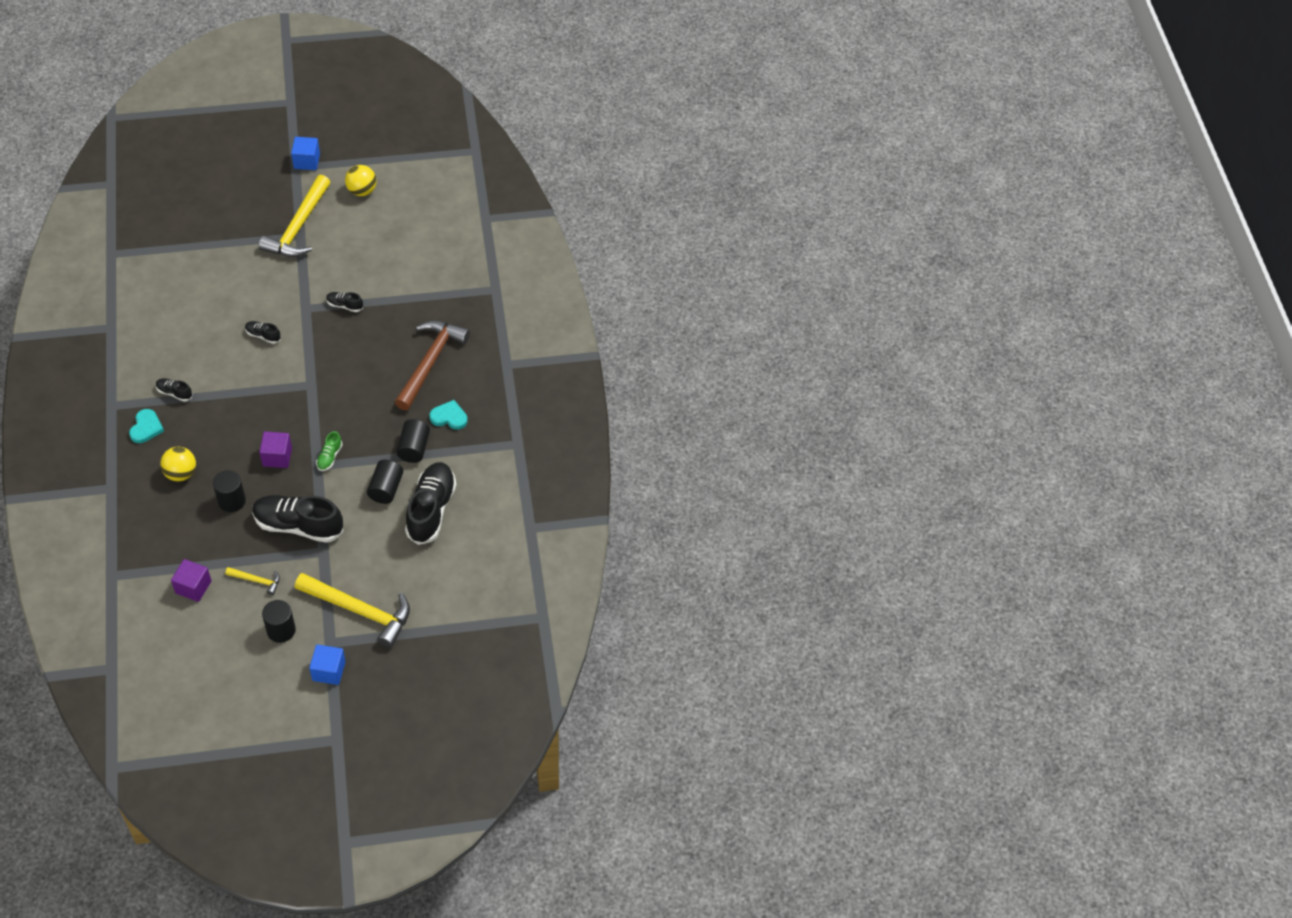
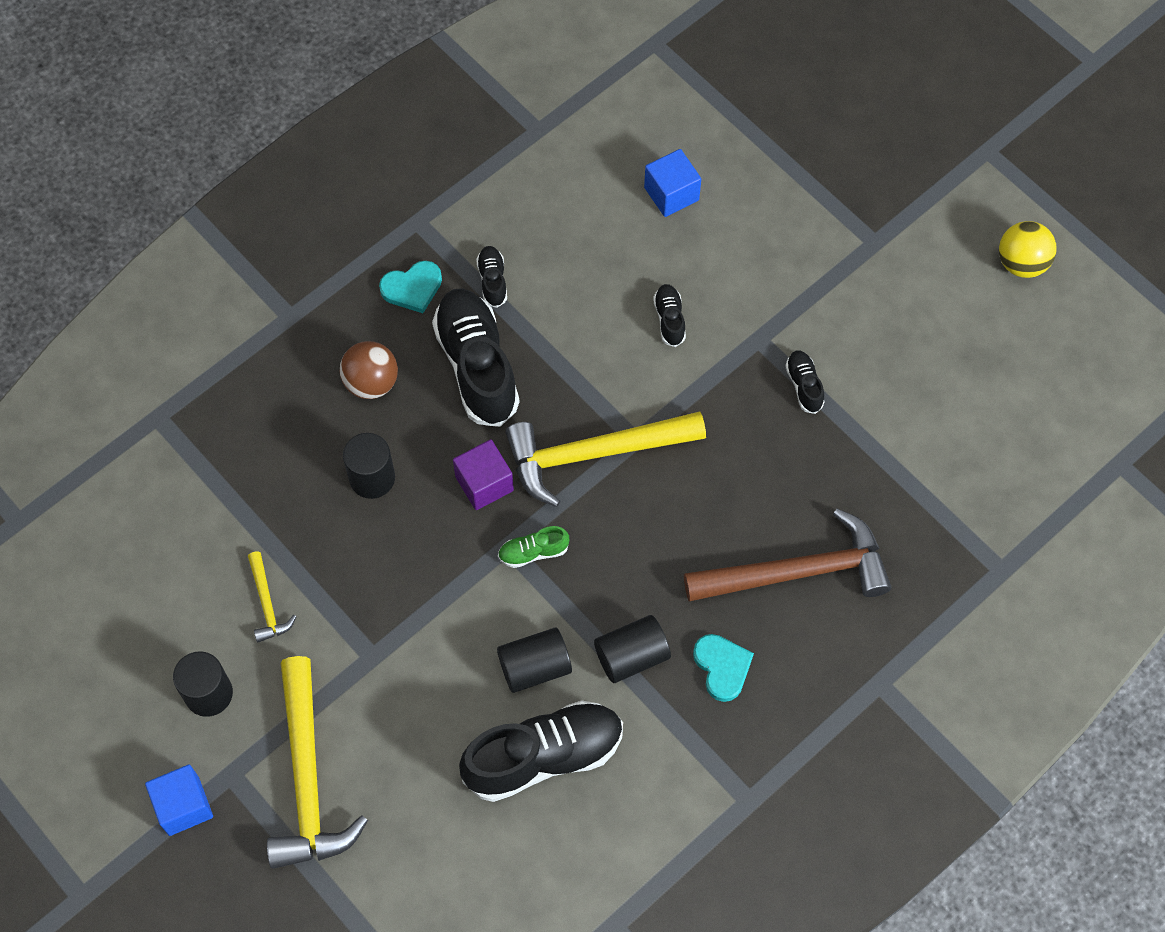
camera: 60 degrees right, 10 degrees up
yellow ball [160,447,196,481] -> brown ball [340,341,398,399]
purple cube [171,559,212,602] -> none
black shoe [252,495,343,543] -> black shoe moved to [432,288,520,427]
yellow hammer [259,175,330,257] -> yellow hammer moved to [505,411,706,507]
blue cube [291,137,320,170] -> blue cube moved to [644,149,701,217]

